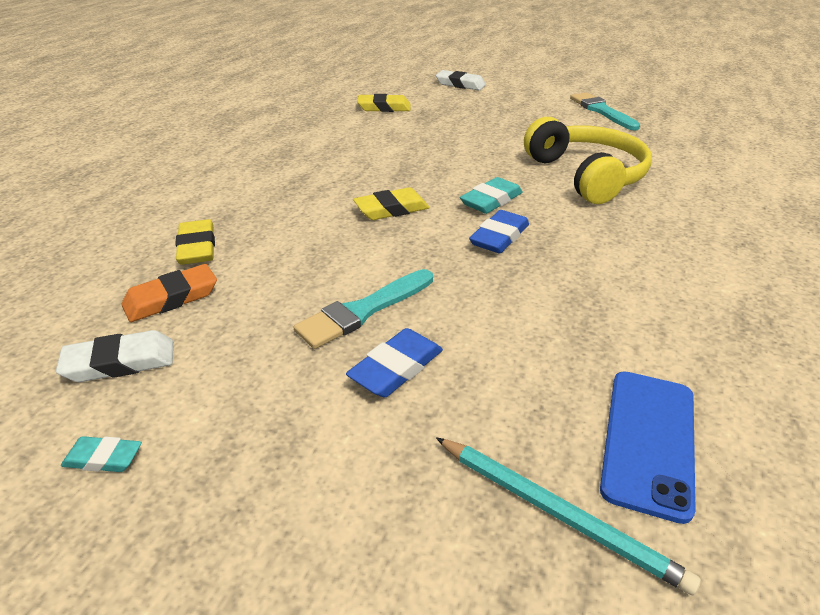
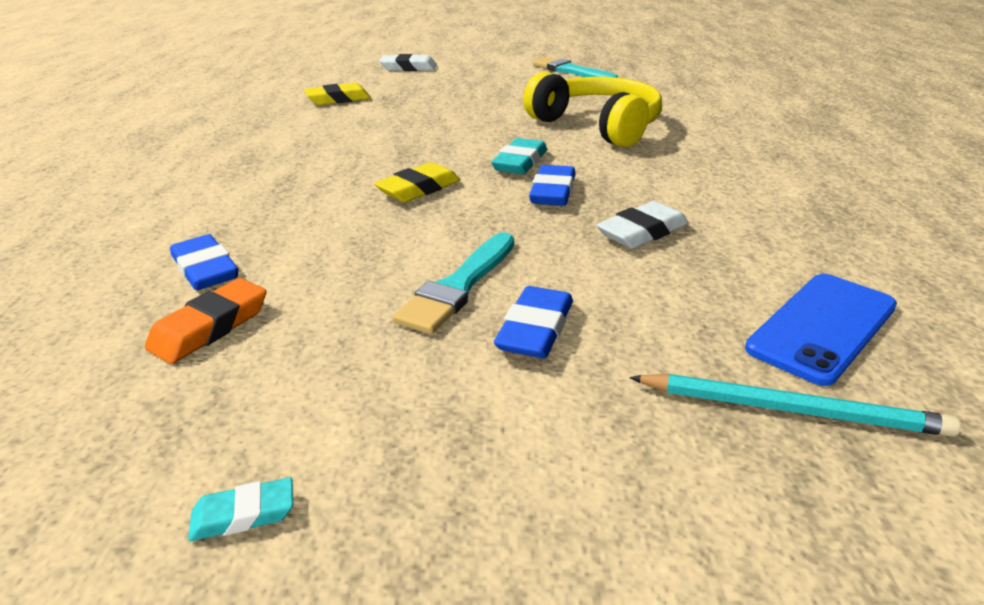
camera: 20 degrees left, 5 degrees down
white eraser [56,330,173,382] -> white eraser moved to [597,201,688,249]
yellow eraser [175,219,215,265] -> blue eraser [170,234,238,290]
blue phone [600,371,696,524] -> blue phone turned 45 degrees clockwise [745,274,897,386]

